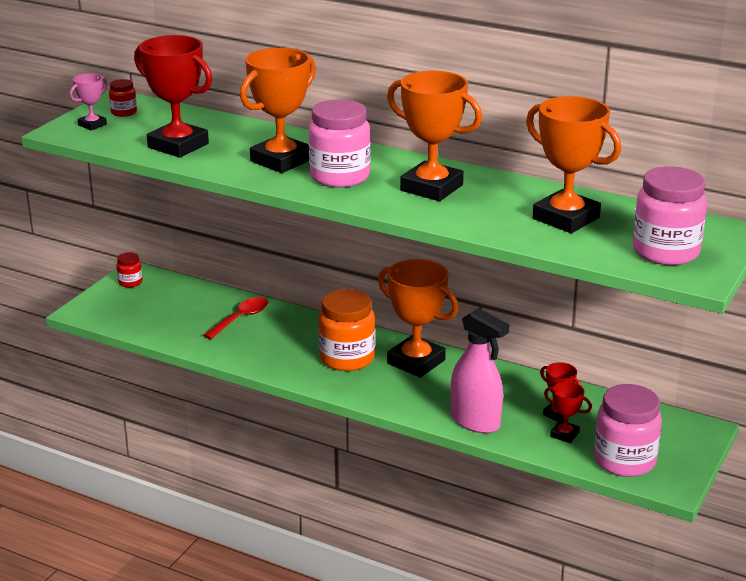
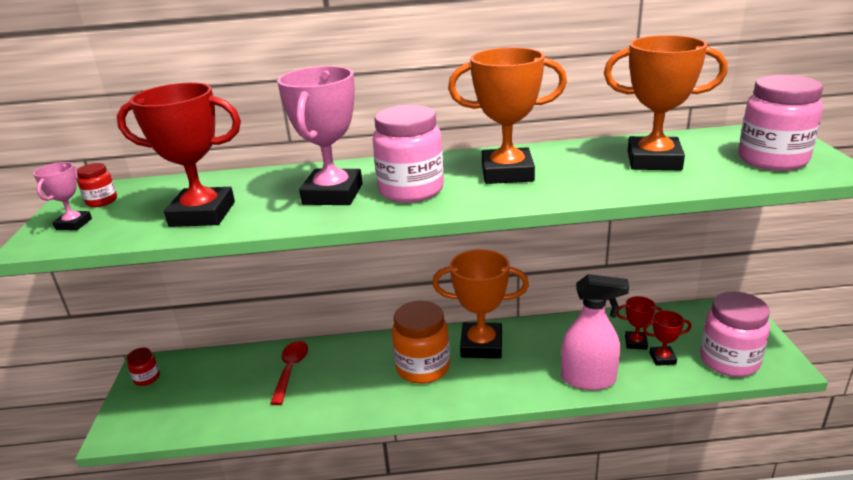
camera: 30 degrees left, 0 degrees up
orange trophy [240,48,316,173] -> pink trophy [277,66,363,205]

